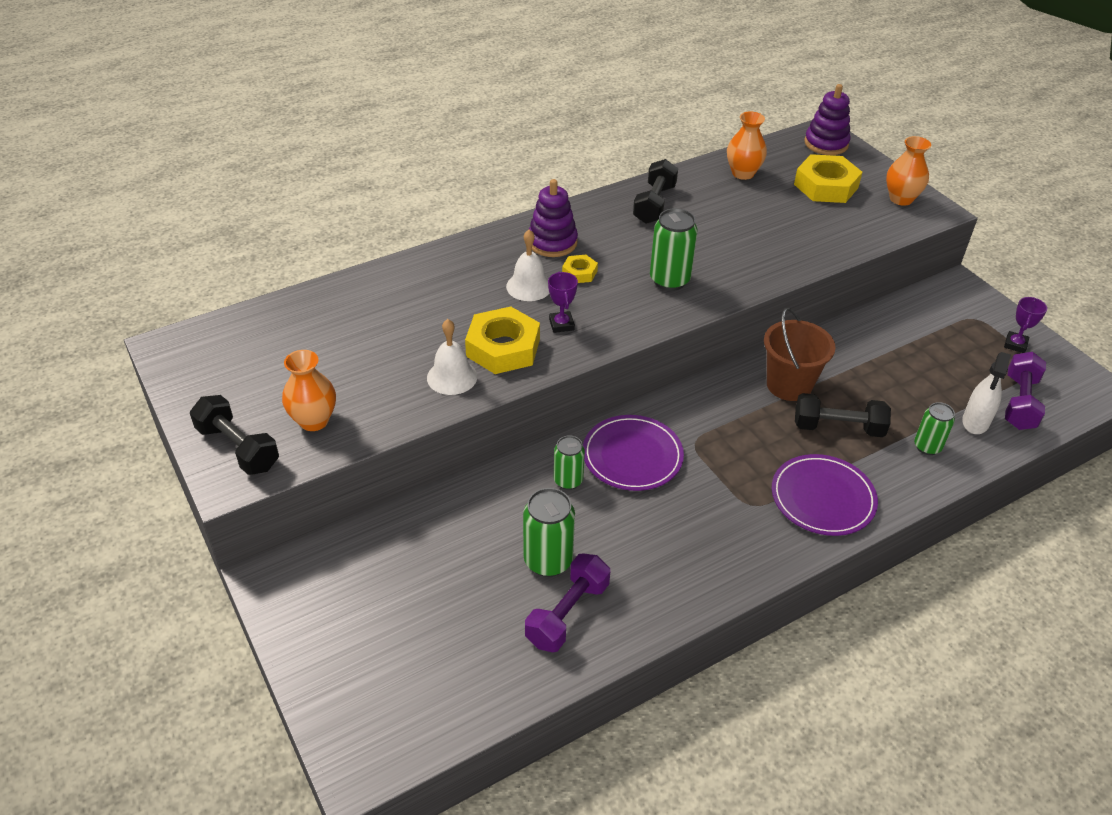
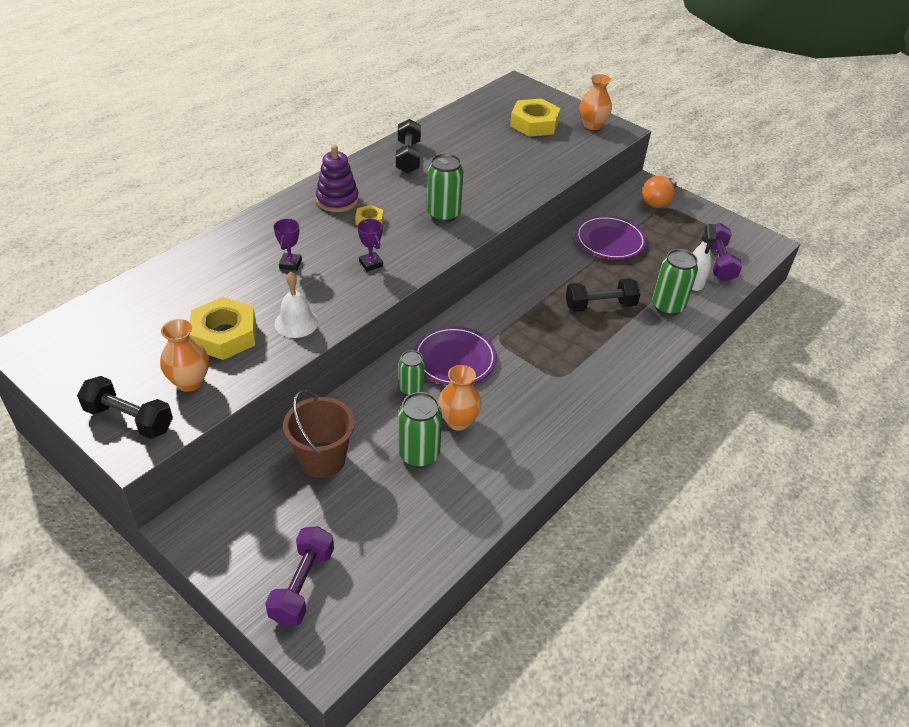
camera: 20 degrees left, 0 degrees up
yellow nut [465,306,540,374] -> yellow nut moved to [189,297,256,360]
white bell [506,230,550,301] -> none
purple dumbbell [525,553,610,652] -> purple dumbbell moved to [265,526,334,626]
orange vase [727,111,767,180] -> orange vase moved to [438,365,482,431]
brown bucket [764,308,836,401] -> brown bucket moved to [283,390,355,478]
purple plate [772,454,878,536] -> purple plate moved to [575,215,647,259]
purple stacking toy [804,84,851,155] -> none
green can [914,402,955,455] -> green can [652,249,698,316], size x1.55
purple trophy [1004,297,1047,353] -> purple trophy moved to [274,219,302,271]
none -> orange light bulb [642,176,677,208]

